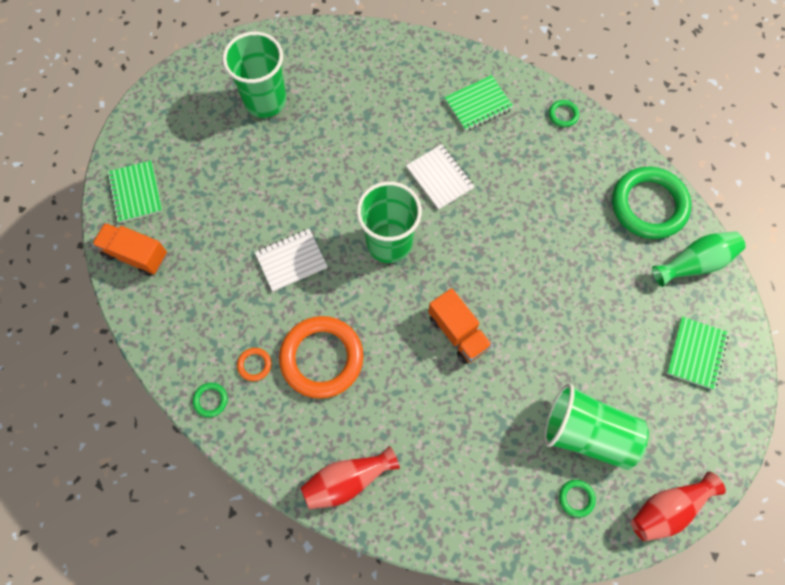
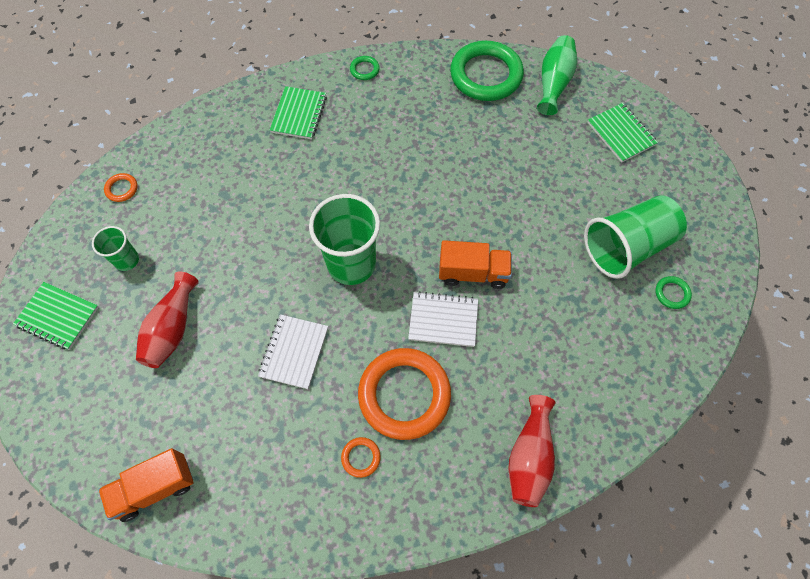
camera: 50 degrees left, 5 degrees down
green notebook [107,160,163,223] -> green notebook moved to [13,282,99,350]
green ring [193,383,228,417] -> none
green cup [223,32,287,118] -> green cup [92,226,139,271], size x0.51
white notebook [406,144,475,210] -> white notebook moved to [408,291,478,347]
red vase [631,472,726,541] -> red vase moved to [136,271,199,368]
none -> orange ring [104,173,138,202]

